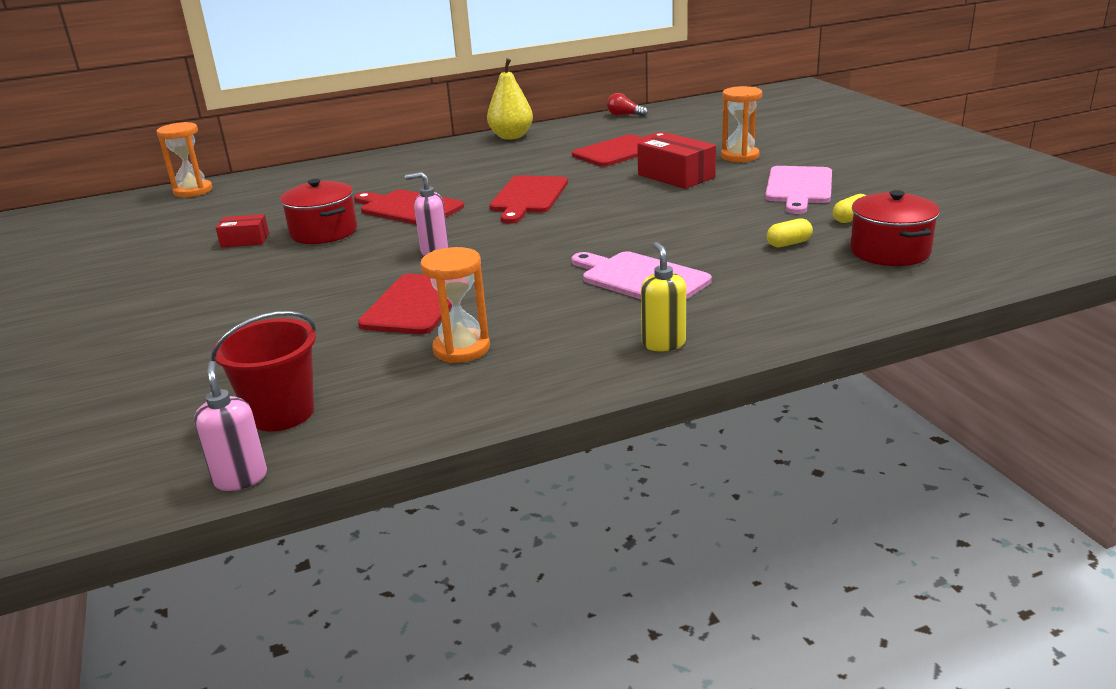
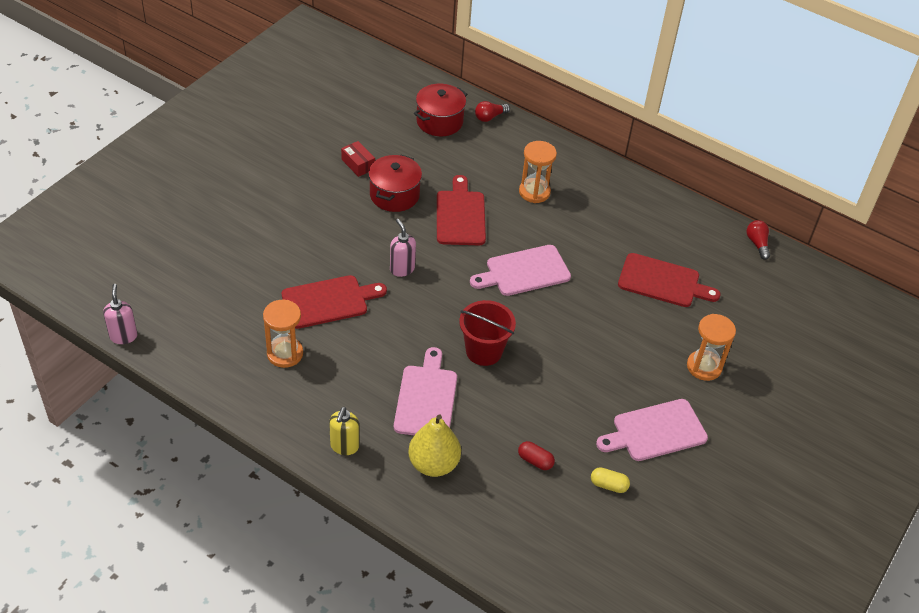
camera: 50 degrees right, 20 degrees up
orange hourglass [156,122,212,197] -> orange hourglass moved to [519,141,557,203]
pink soap dispenser [194,361,267,491] -> pink soap dispenser turned 45 degrees counterclockwise [103,284,137,344]
red bucket [211,311,316,432] -> red bucket moved to [459,300,516,366]
yellow pear [487,58,533,140] -> yellow pear moved to [408,414,461,477]
red cutting board [489,175,568,224] -> pink cutting board [470,245,571,296]
red box [637,133,716,189] -> none
yellow soap dispenser [641,242,686,351] -> yellow soap dispenser turned 150 degrees clockwise [329,407,359,455]
yellow capsule [767,218,813,247] -> red capsule [518,441,555,470]
red pot [850,190,940,266] -> red pot moved to [414,84,467,136]
none -> red light bulb [475,101,510,122]

